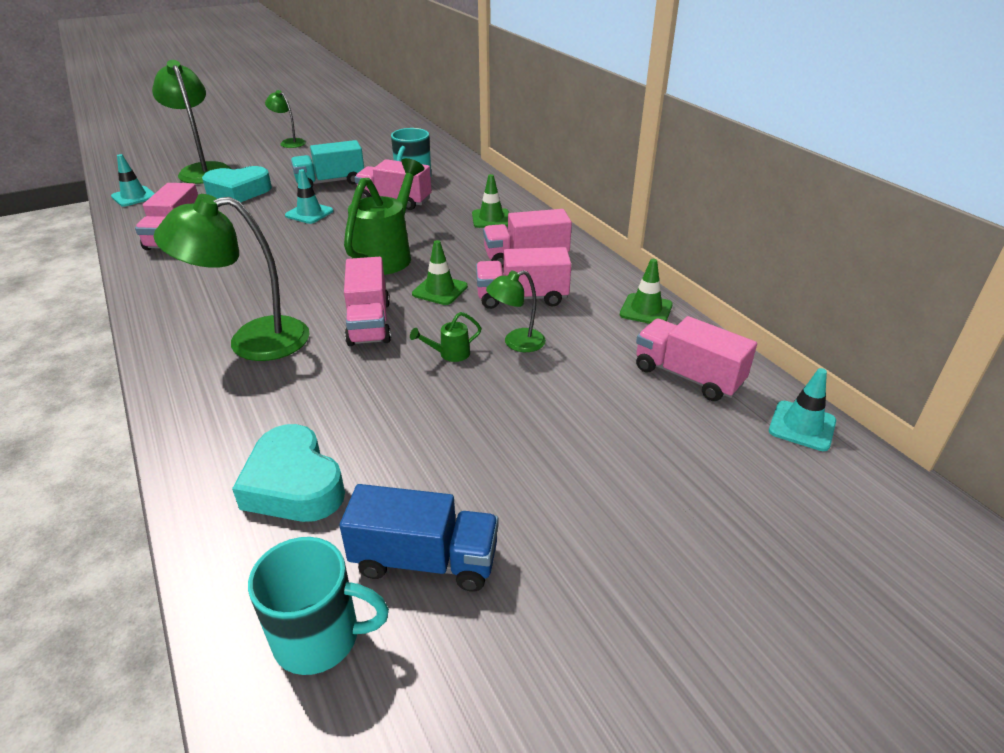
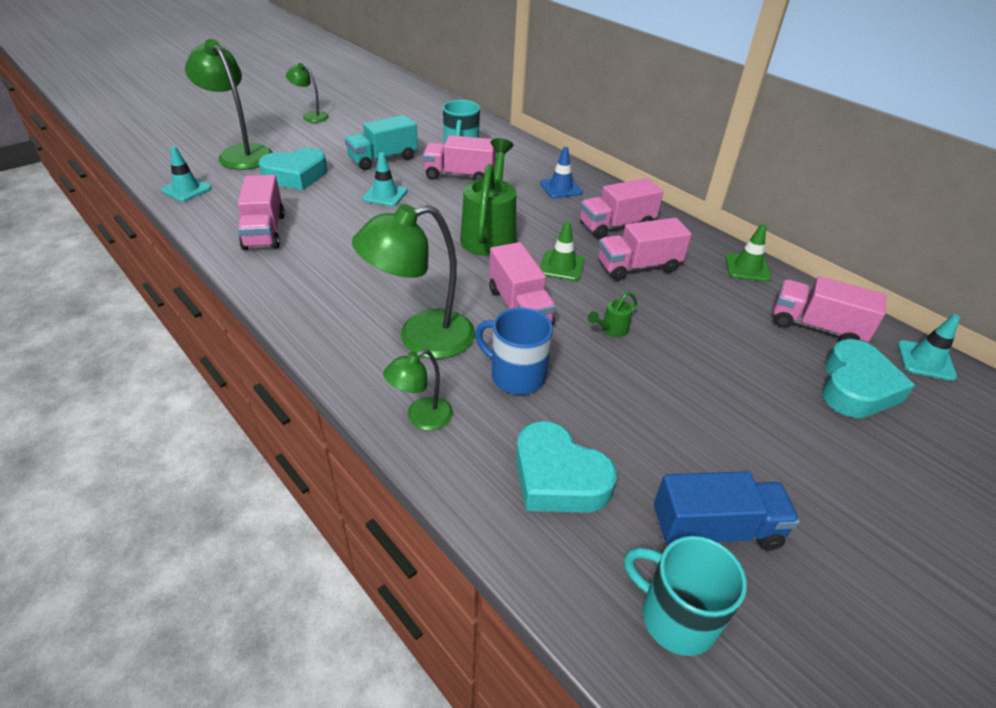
camera: 15 degrees left, 5 degrees up
turquoise mug [248,537,389,675] -> turquoise mug turned 135 degrees counterclockwise [624,536,747,656]
green traffic cone [472,174,509,228] -> blue traffic cone [540,147,583,198]
green lamp [486,270,546,352] -> green lamp moved to [383,349,453,430]
none -> blue mug [475,308,553,395]
none -> turquoise heart [822,339,915,418]

